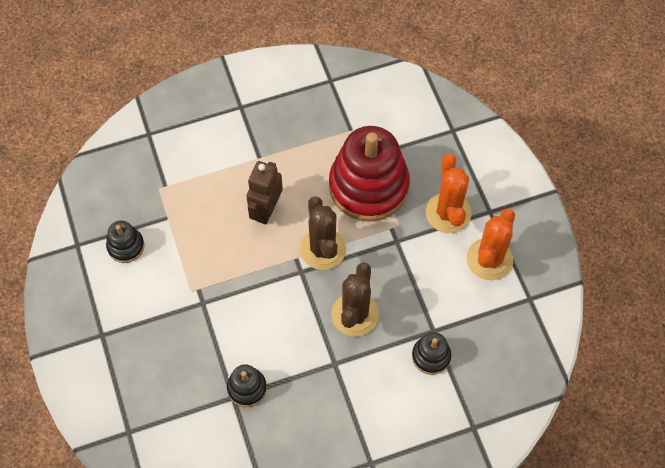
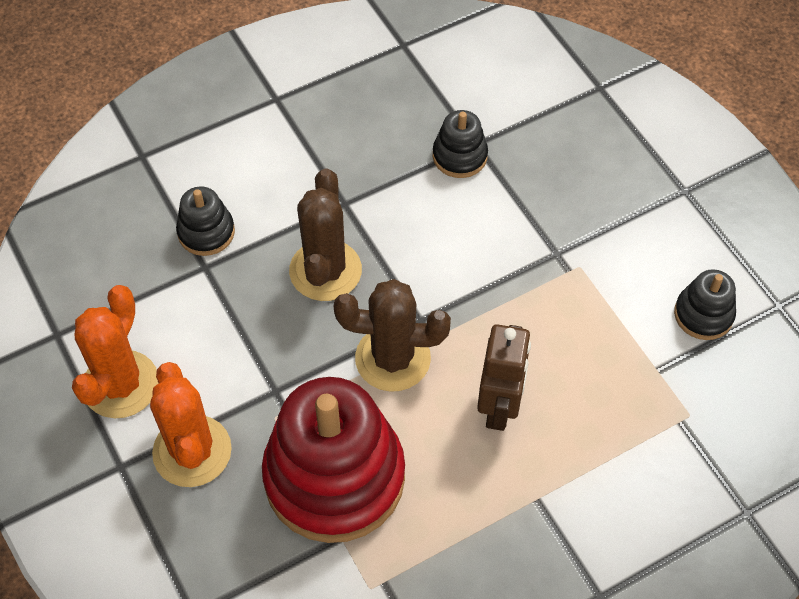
camera: 170 degrees right, 5 degrees down
brown cactus [300,196,346,270] -> brown cactus turned 60 degrees counterclockwise [334,279,451,392]

